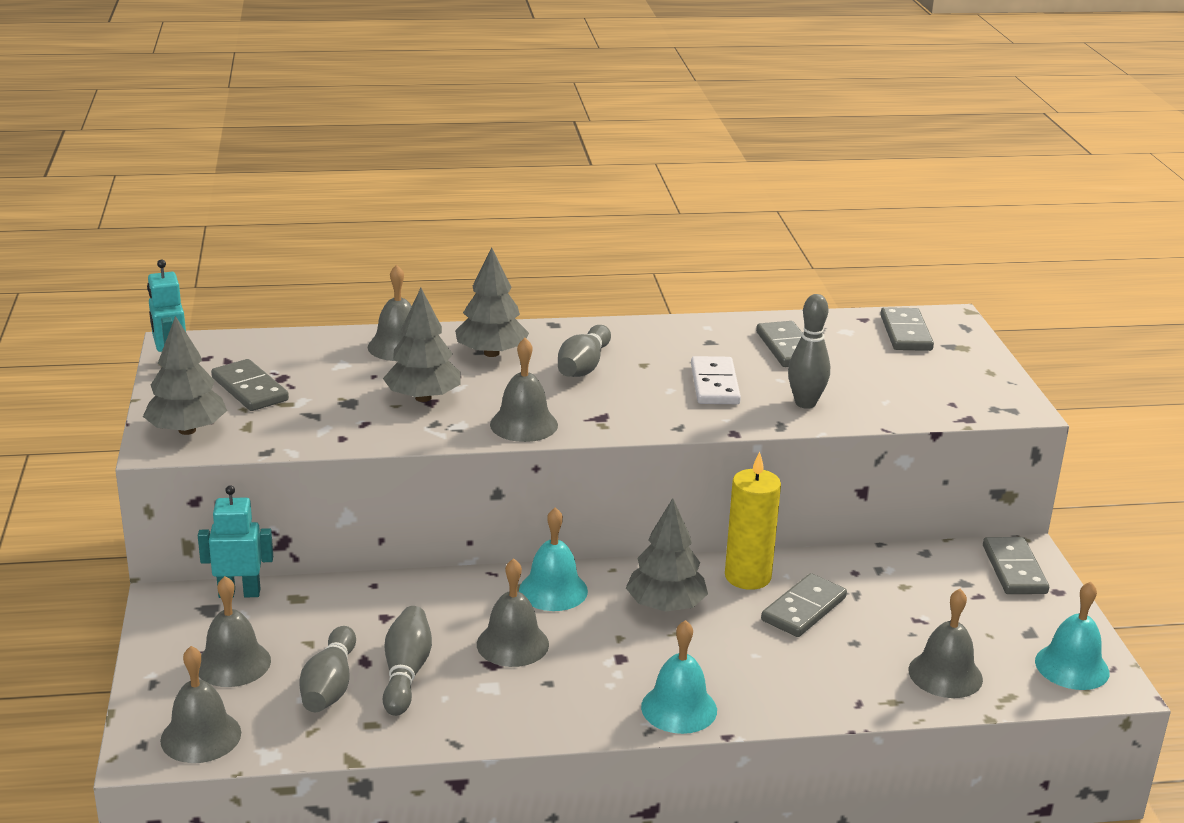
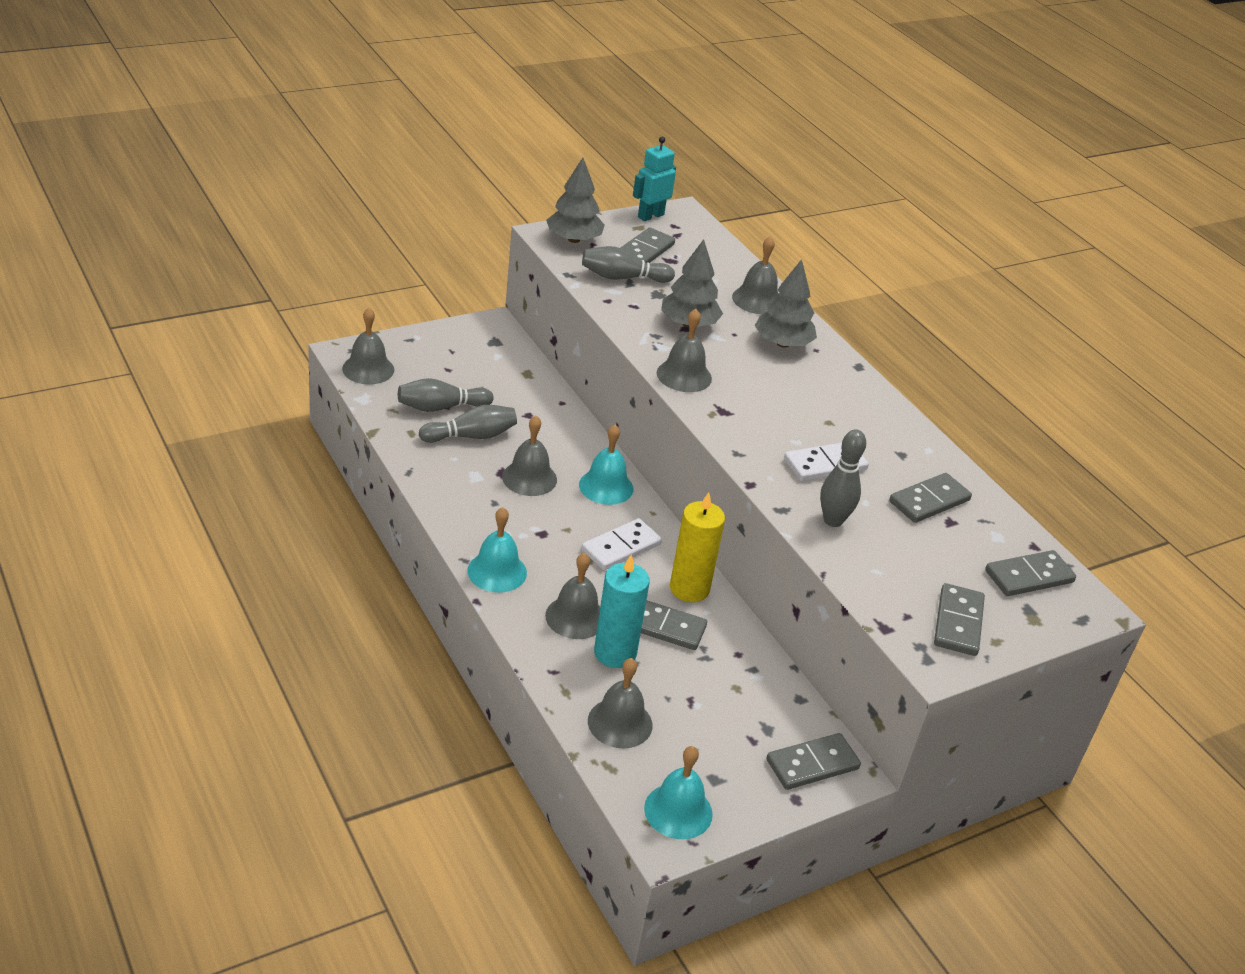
camera: 65 degrees right, 10 degrees up
turquoise robot [198,485,273,598] -> none
grey bell [199,576,271,687] -> grey bell moved to [545,553,600,639]
grey bowling pin [558,325,611,377] -> grey bowling pin moved to [582,246,675,283]
grey tree [626,498,708,612] -> white domino [581,518,662,570]
none -> turquoise candle [594,554,650,668]
none -> grey domino [934,583,985,656]

